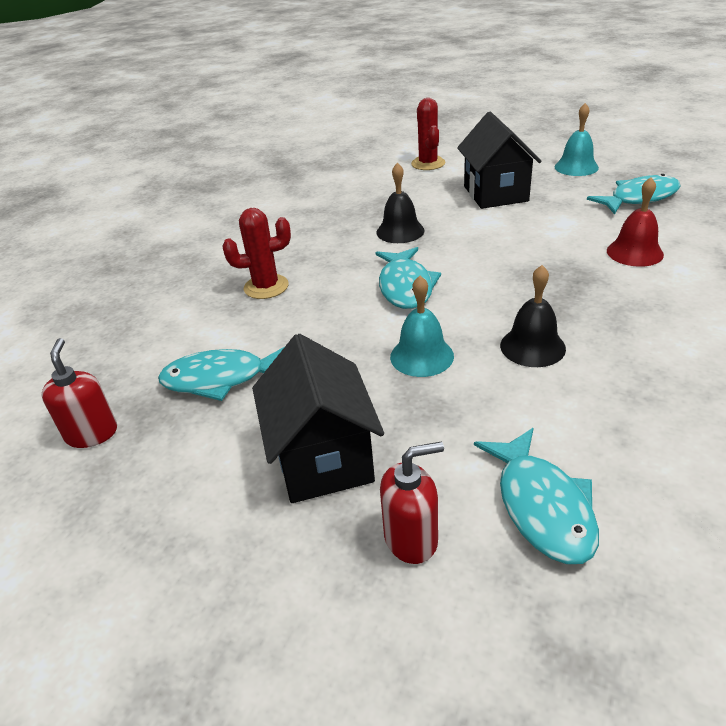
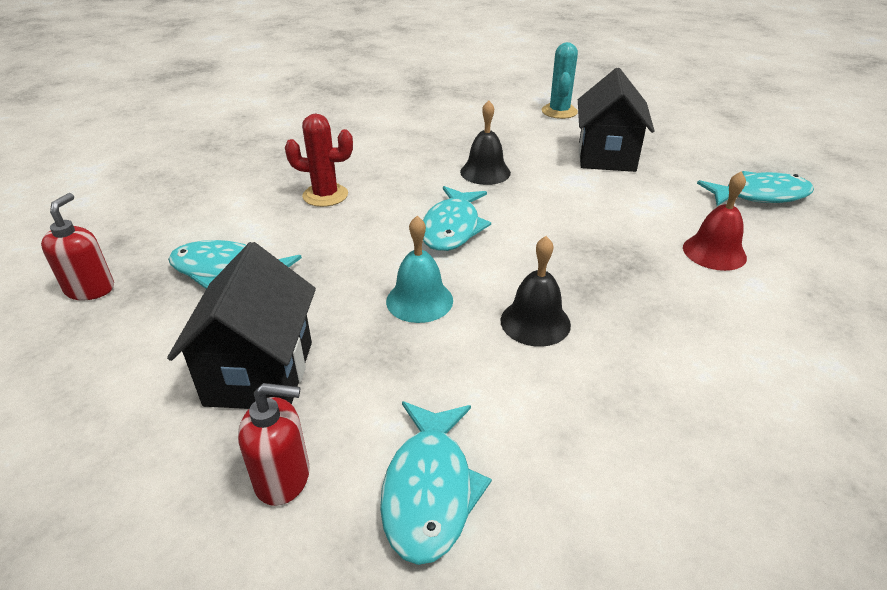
camera: 15 degrees right, 0 degrees up
red cactus [411,98,445,170] -> turquoise cactus [541,42,578,119]
turquoise bell [555,103,599,176] -> none

